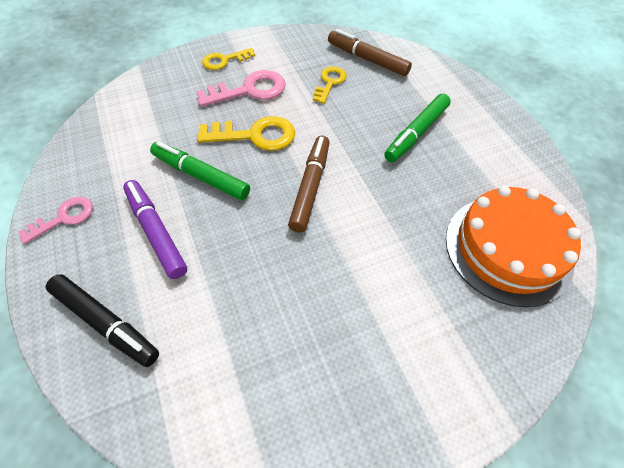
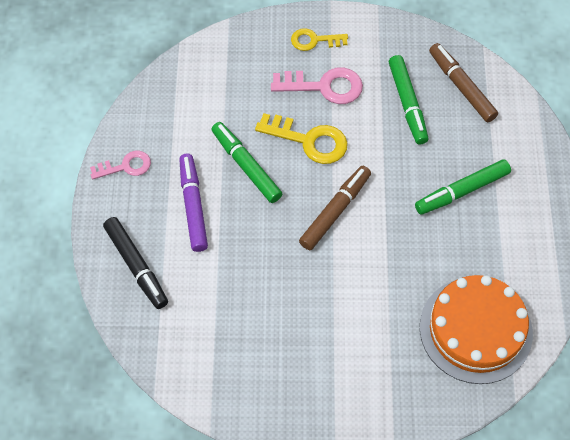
camera: 25 degrees right, 5 degrees up
yellow key [313,66,347,104] -> green marker [389,55,429,145]

